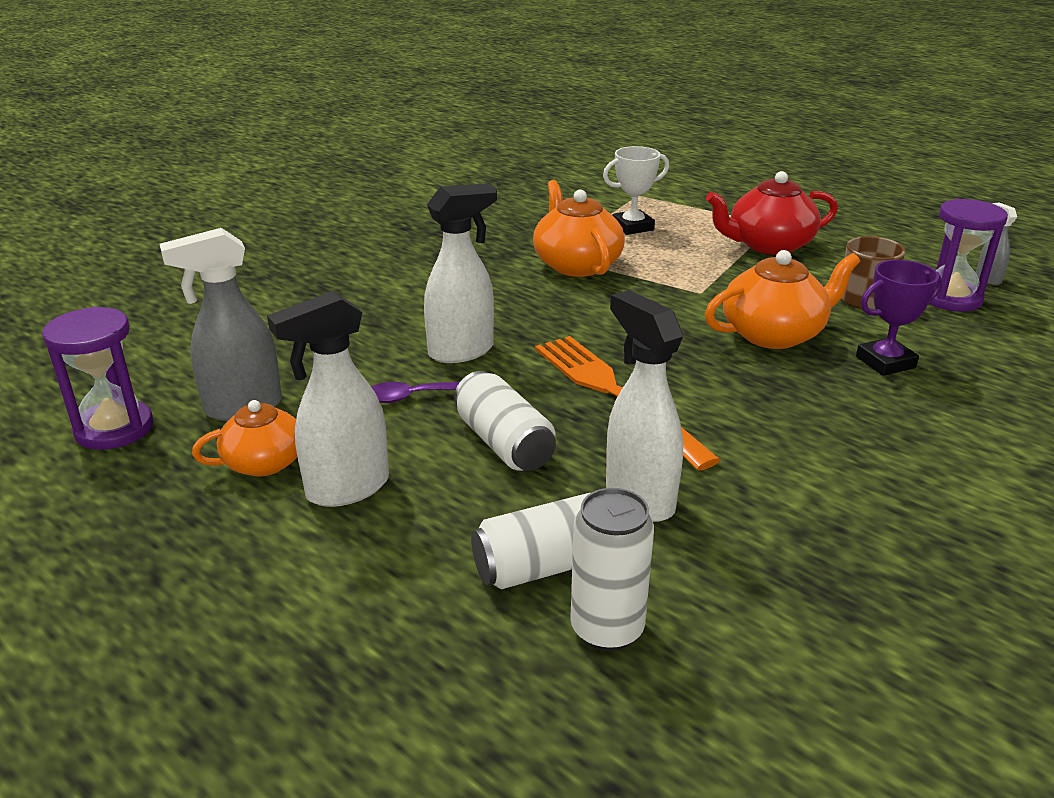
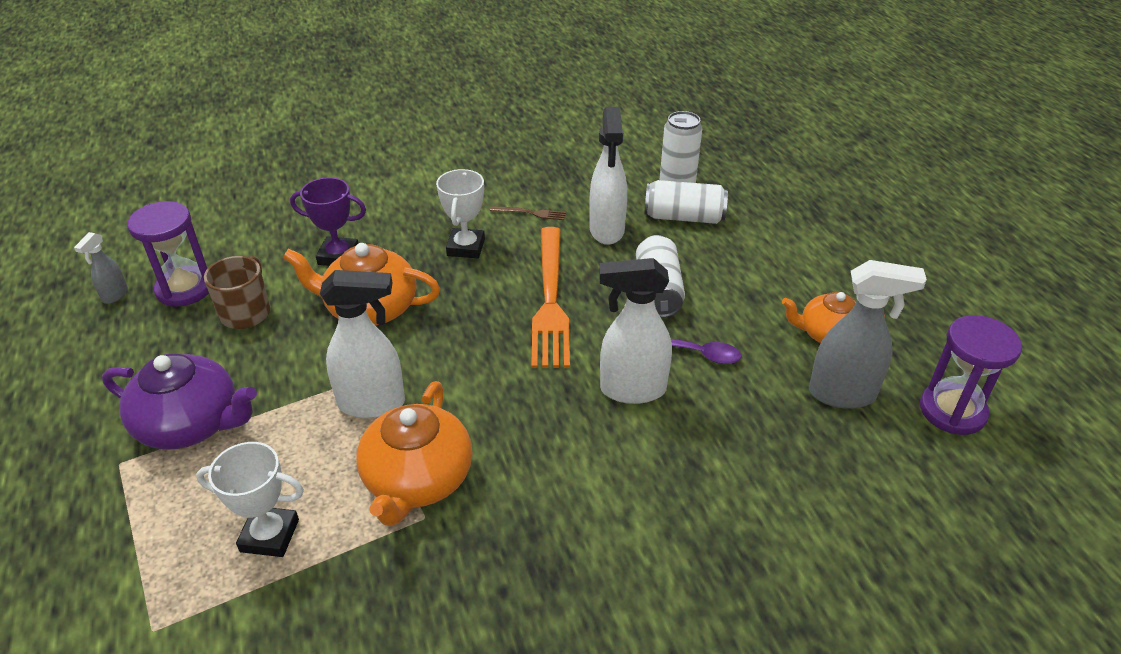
camera: 150 degrees left, 10 degrees up
white spray bottle [267,291,389,507] -> white spray bottle moved to [320,270,405,418]
red teapot [706,171,838,255] -> purple teapot [102,353,257,450]
none -> white trophy [436,169,485,258]
none -> brown fork [490,206,566,220]

